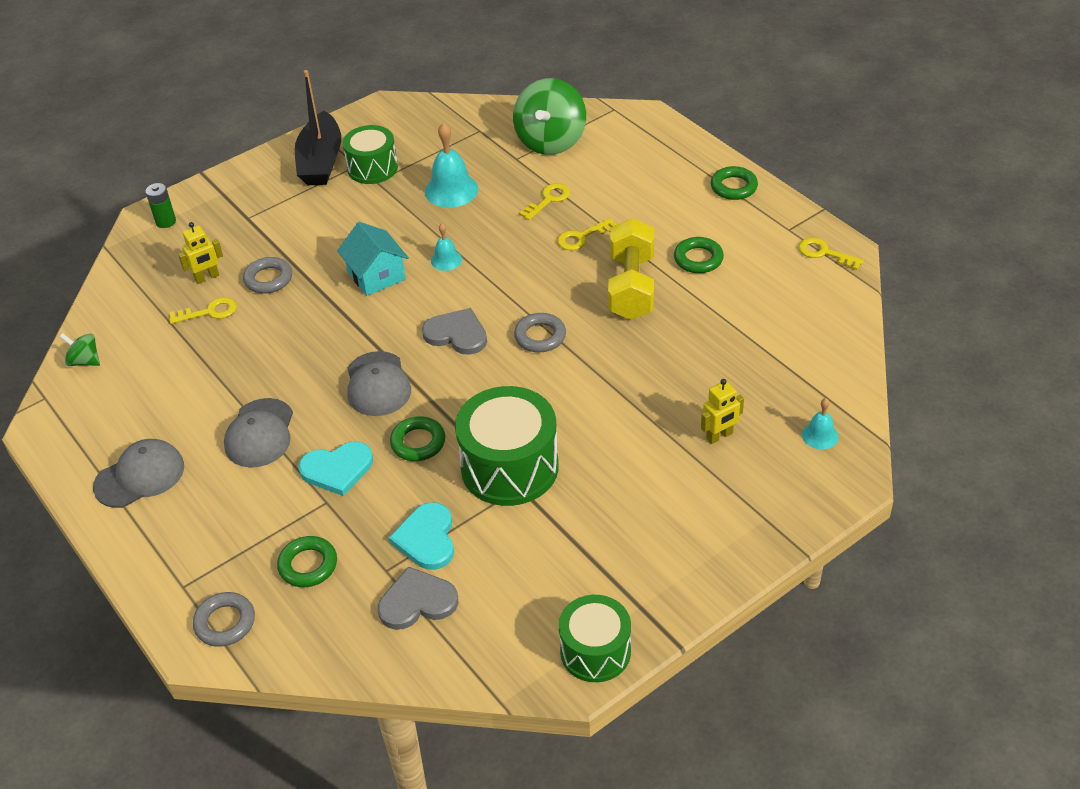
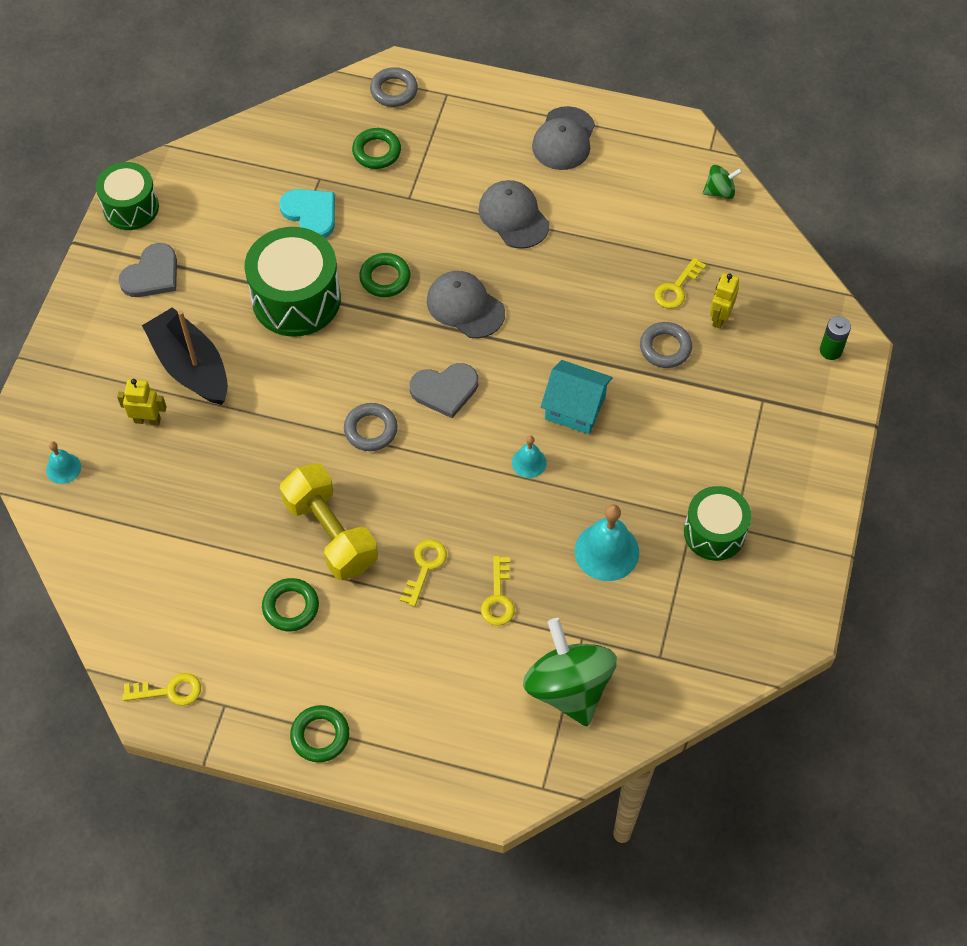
camera: 140 degrees right, 15 degrees up
black boat [295,70,341,185] -> black boat moved to [142,307,228,405]
turquoise heart [299,441,373,496] -> none
grey heart [378,566,458,630] -> grey heart moved to [118,243,177,297]
yellow robot [701,379,744,444] -> yellow robot turned 75 degrees clockwise [117,379,167,426]

